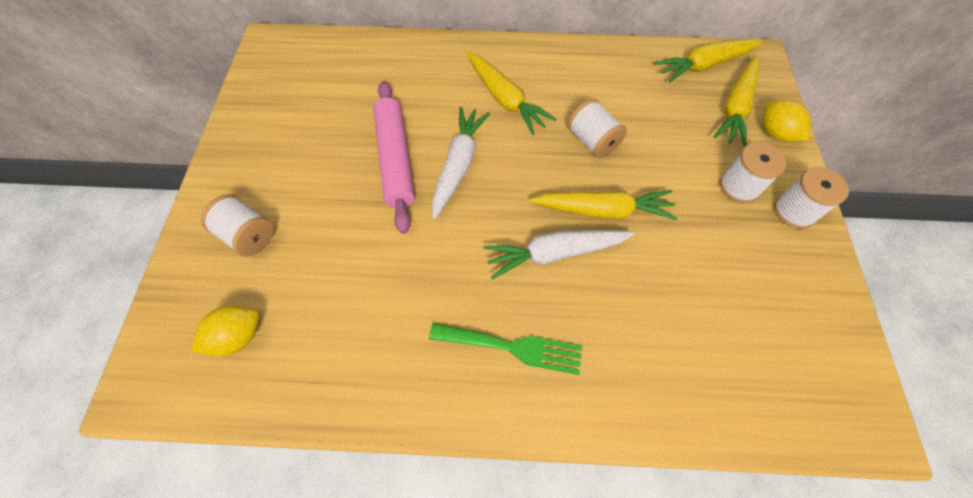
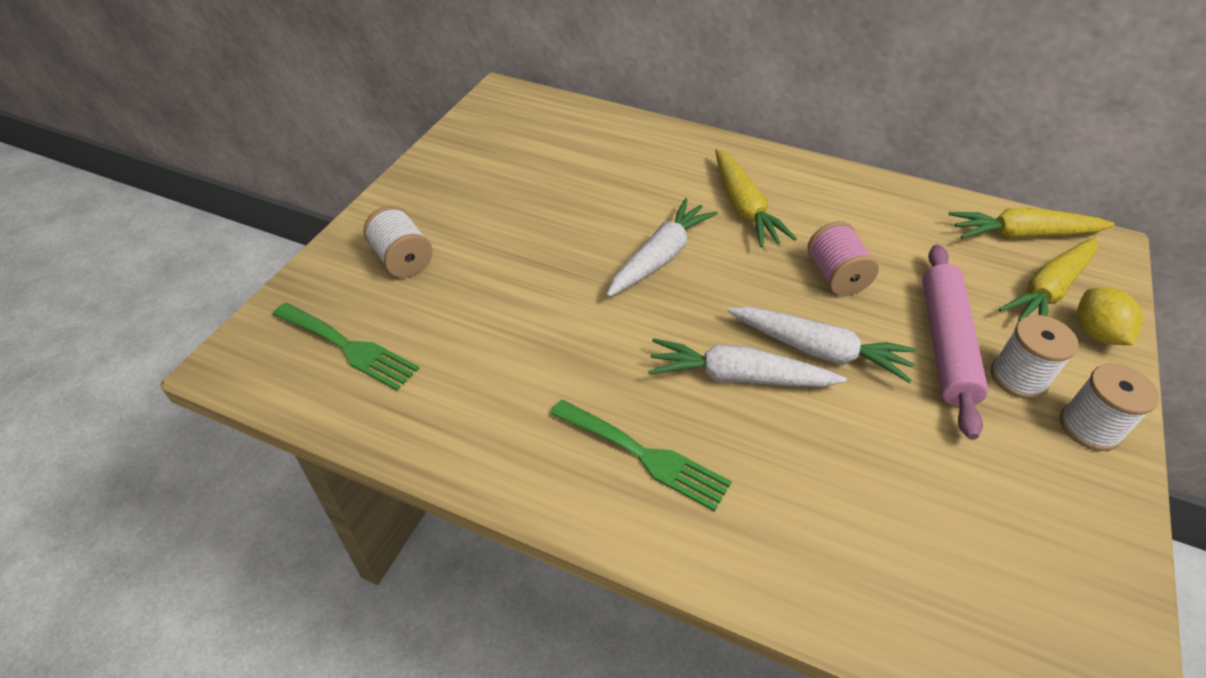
camera: 20 degrees right, 15 degrees down
yellow lemon [192,305,259,356] -> green fork [273,303,420,391]
pink rolling pin [373,81,415,234] -> pink rolling pin moved to [922,245,988,440]
yellow carrot [529,190,677,220] -> white carrot [728,307,917,383]
white spool [568,99,627,158] -> pink spool [808,221,879,296]

